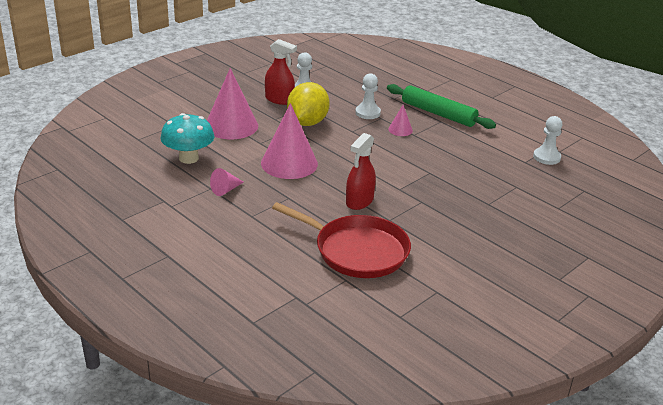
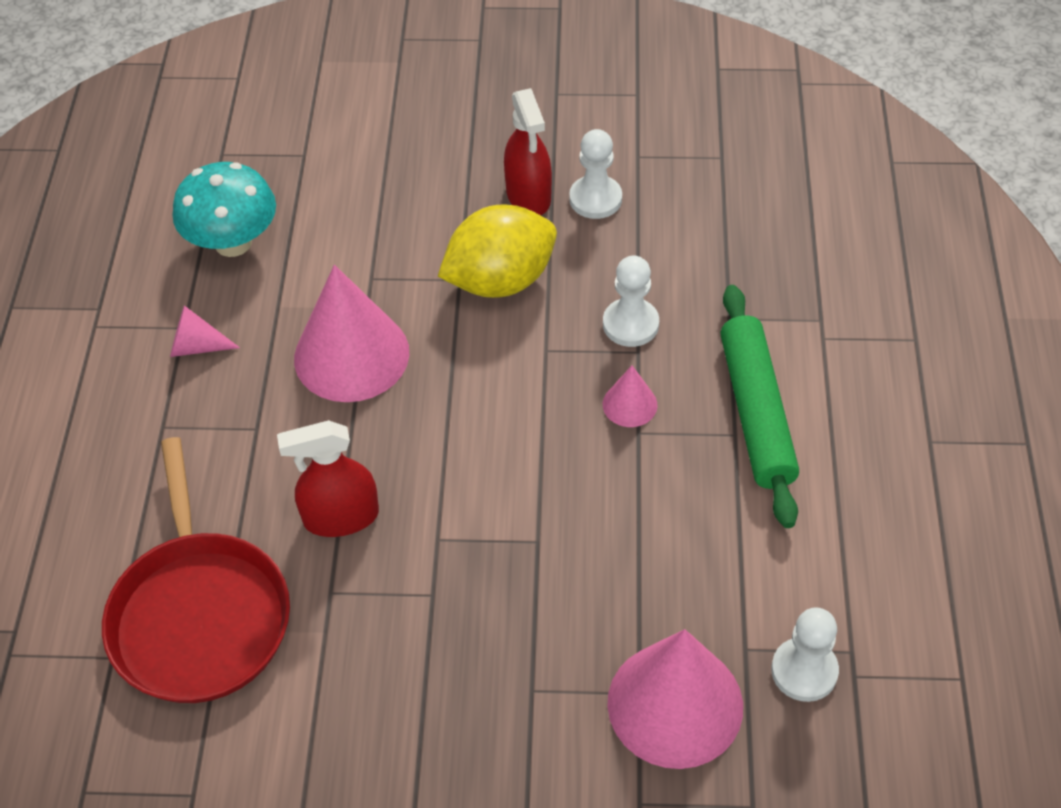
camera: 50 degrees right, 20 degrees up
pink cone [207,68,258,139] -> pink cone moved to [607,629,743,769]

